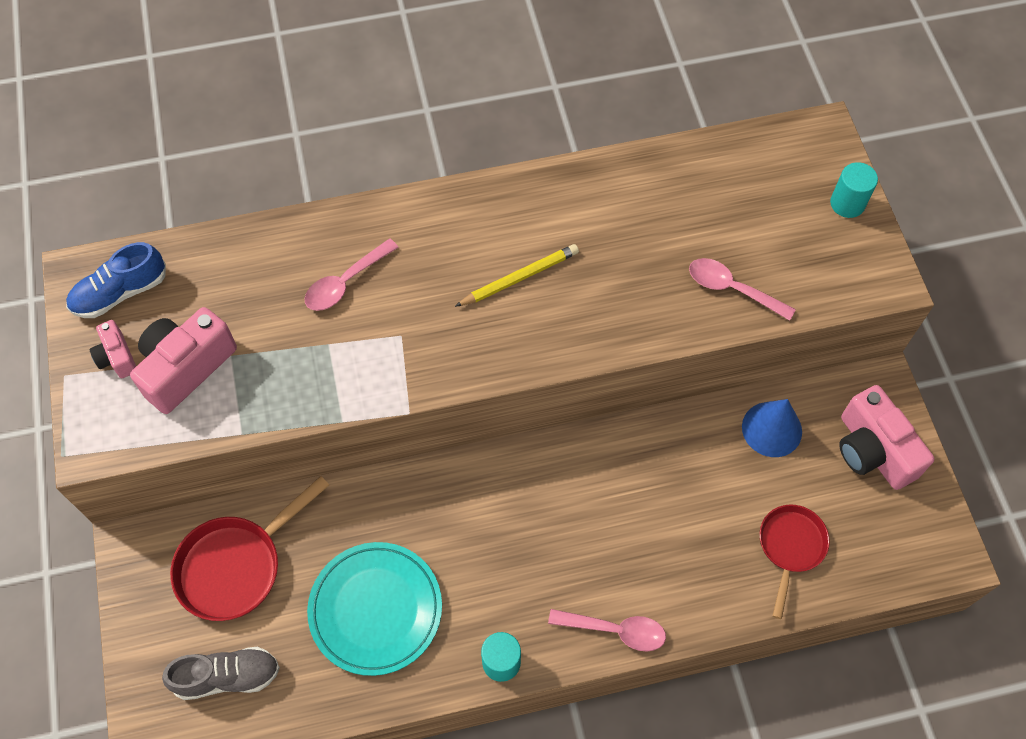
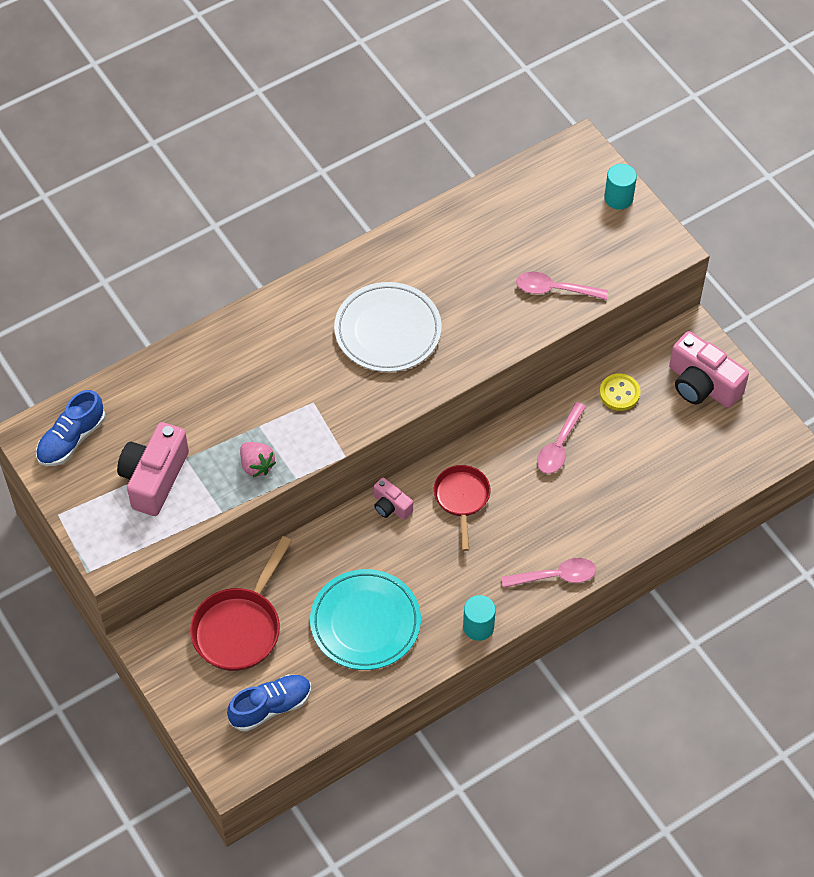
camera: 20 degrees left, 5 degrees down
pink camera [90,320,136,378] -> pink camera moved to [374,477,413,520]
grey shoe [162,647,280,700] -> blue shoe [227,675,311,732]
pink spoon [305,238,399,311] -> pink spoon moved to [537,402,586,474]
yellow pencil [455,244,579,307] -> white plate [334,282,442,372]
blue cone [742,399,802,457] -> yellow button [599,374,640,411]
red pan [759,505,830,619] -> red pan moved to [433,465,491,551]
none -> pink strawberry [240,442,276,477]

